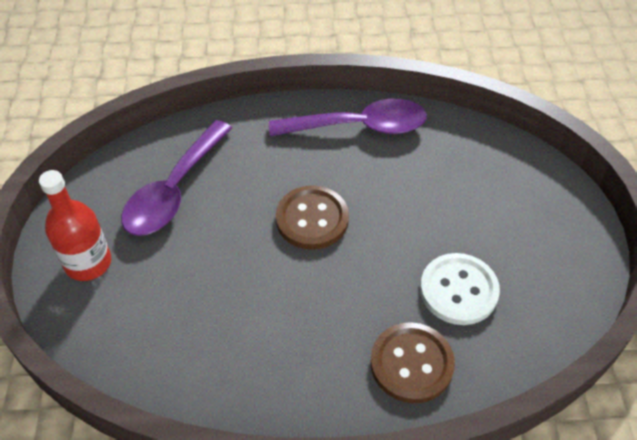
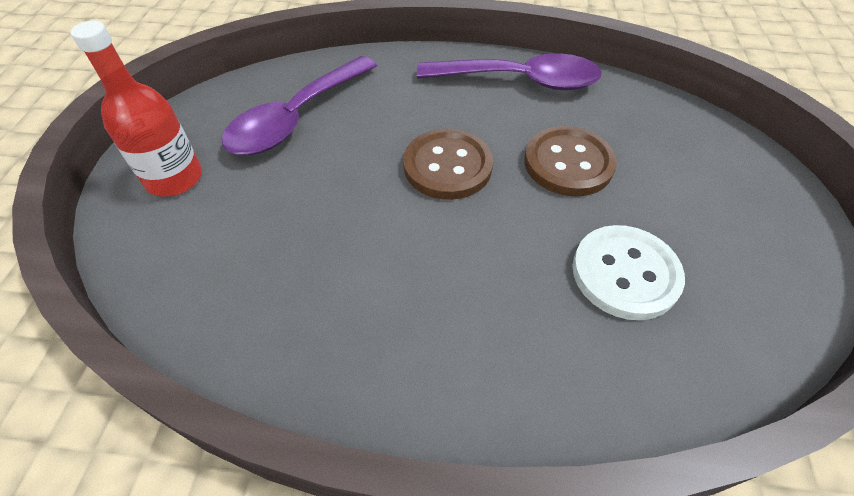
camera: 10 degrees right, 0 degrees up
brown button [370,322,455,403] -> brown button moved to [524,126,617,197]

